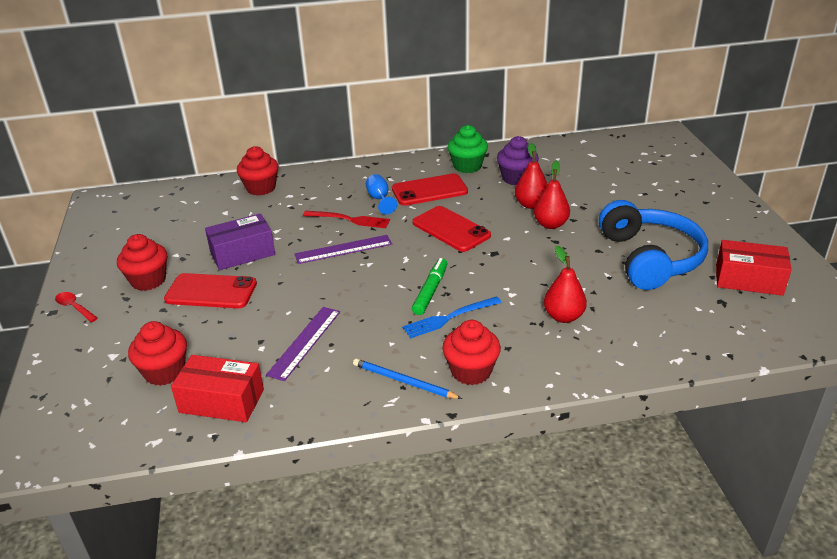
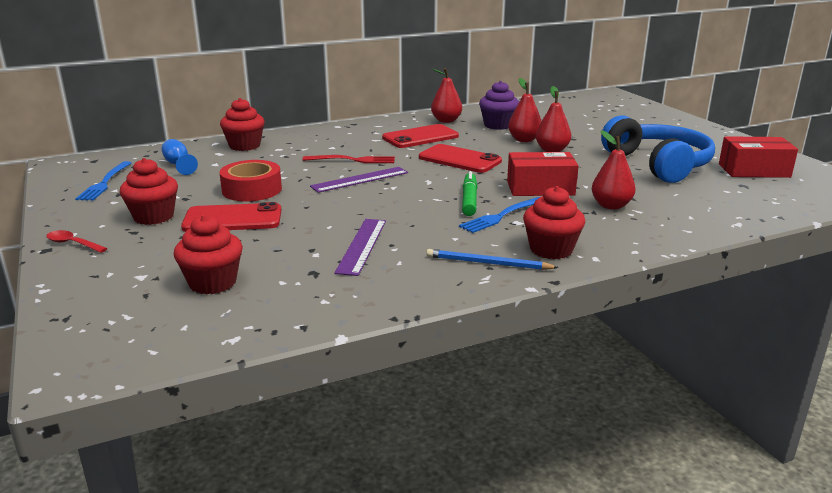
camera: 15 degrees left, 10 degrees down
red box [171,355,264,422] -> red box moved to [507,152,579,196]
purple box [205,213,275,270] -> red tape [220,160,282,202]
blue goblet [366,174,397,214] -> blue goblet moved to [161,139,198,175]
green cupcake [448,125,488,173] -> red pear [431,68,462,123]
none -> blue fork [75,161,131,201]

